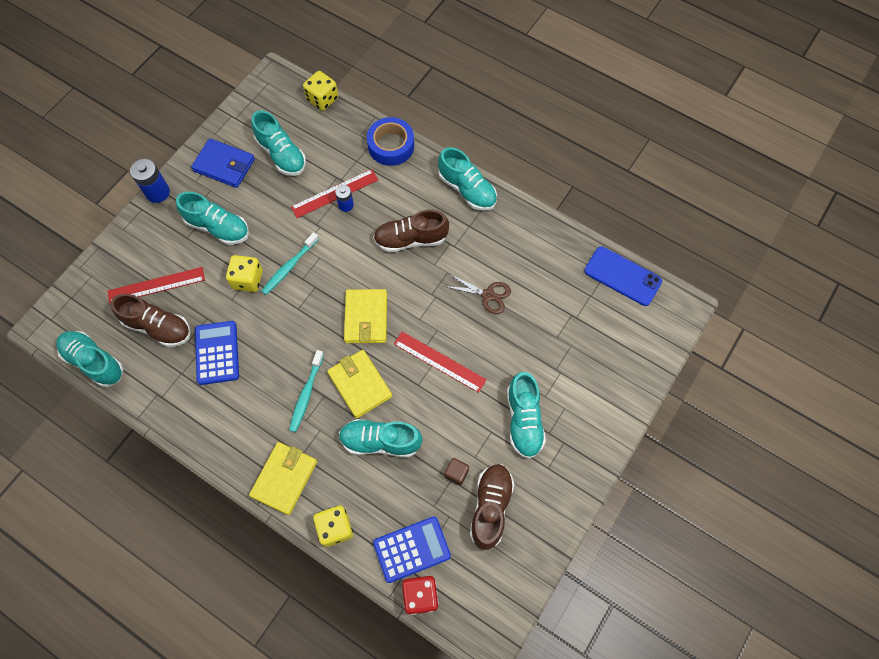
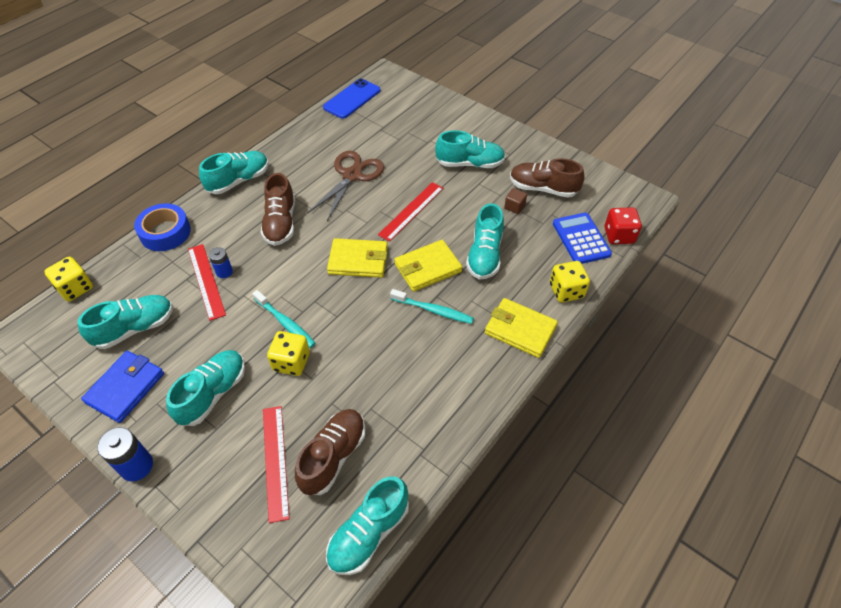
camera: 85 degrees left, 15 degrees down
blue calculator [195,321,239,385] -> none
brown scissors [444,274,511,314] -> brown scissors [308,151,384,221], size x1.62

